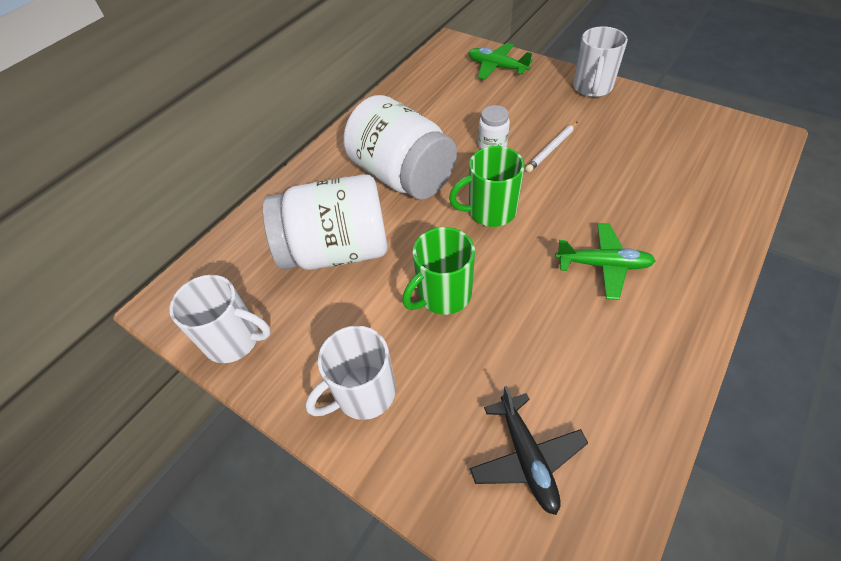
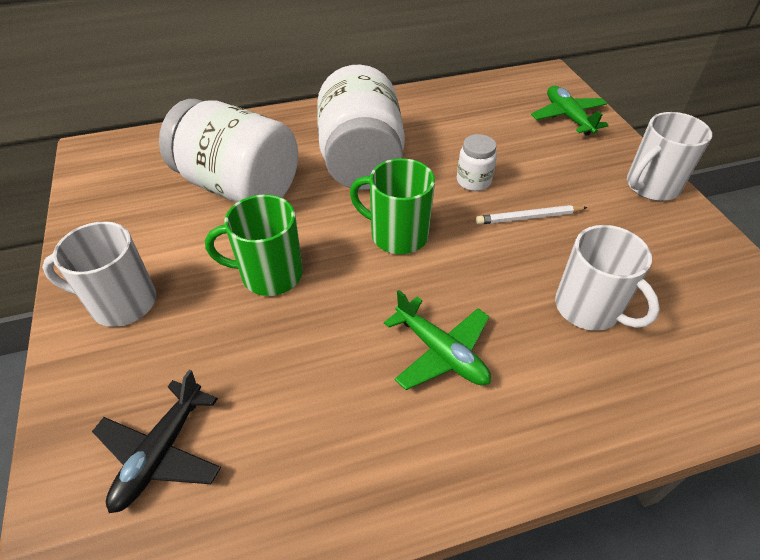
camera: 35 degrees right, 5 degrees down
white mug [169,275,271,363] -> white mug moved to [555,225,660,331]

